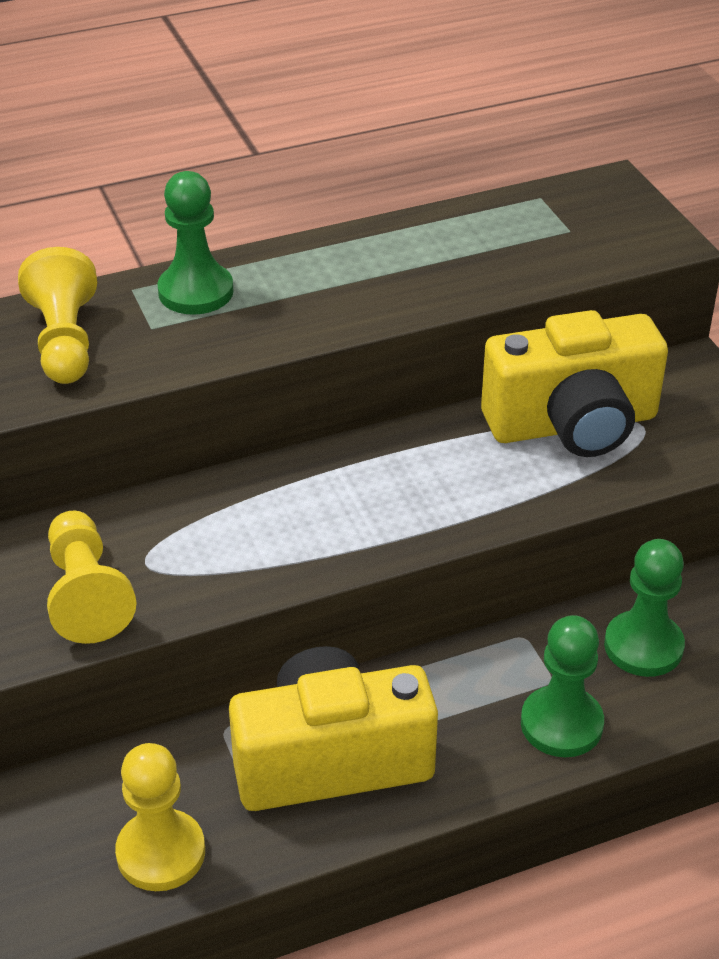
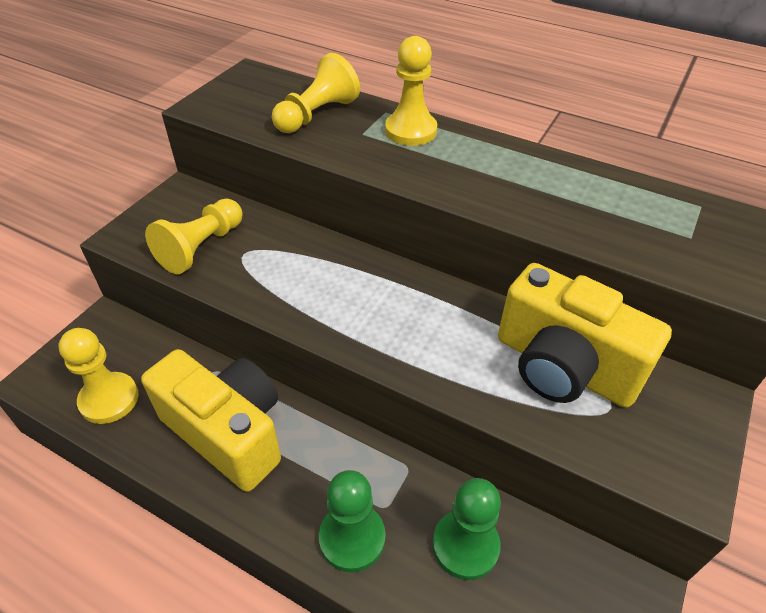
camera: 50 degrees right, 5 degrees up
green pawn [158,171,234,315] -> yellow pawn [385,36,437,146]

